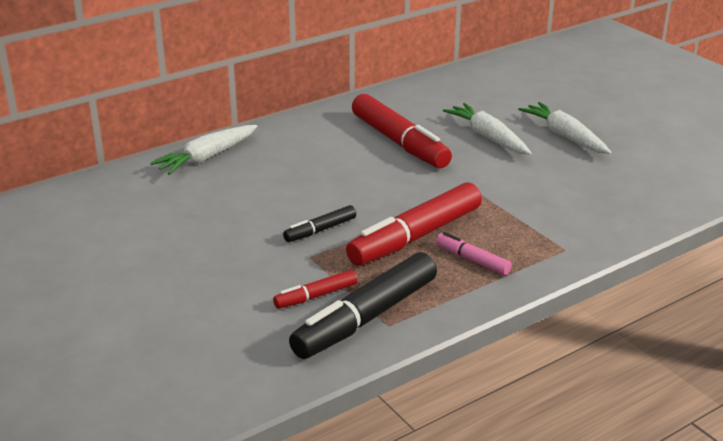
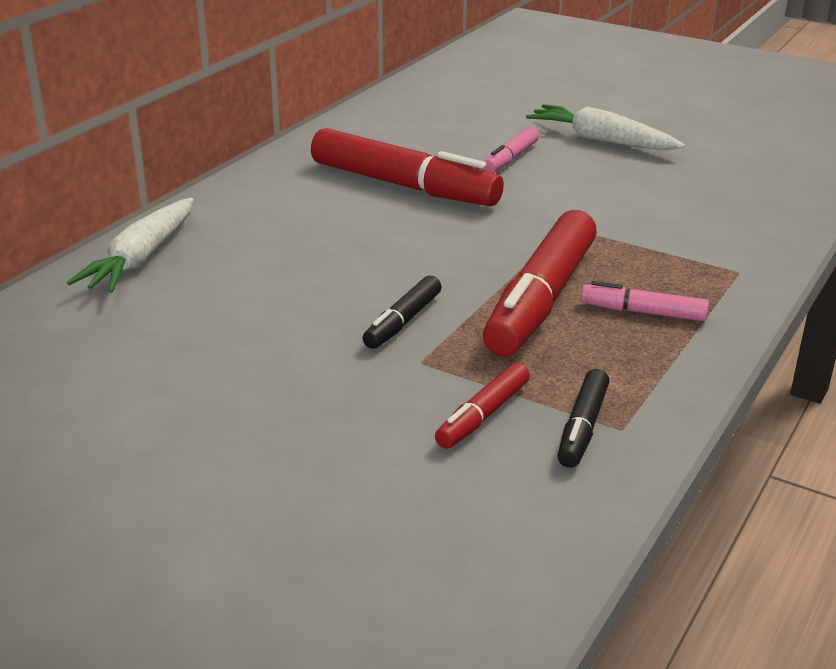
camera: 25 degrees left, 0 degrees up
black marker [289,252,437,359] -> black marker [557,369,609,468], size x0.49
white carrot [443,103,532,155] -> pink marker [483,127,539,173]

